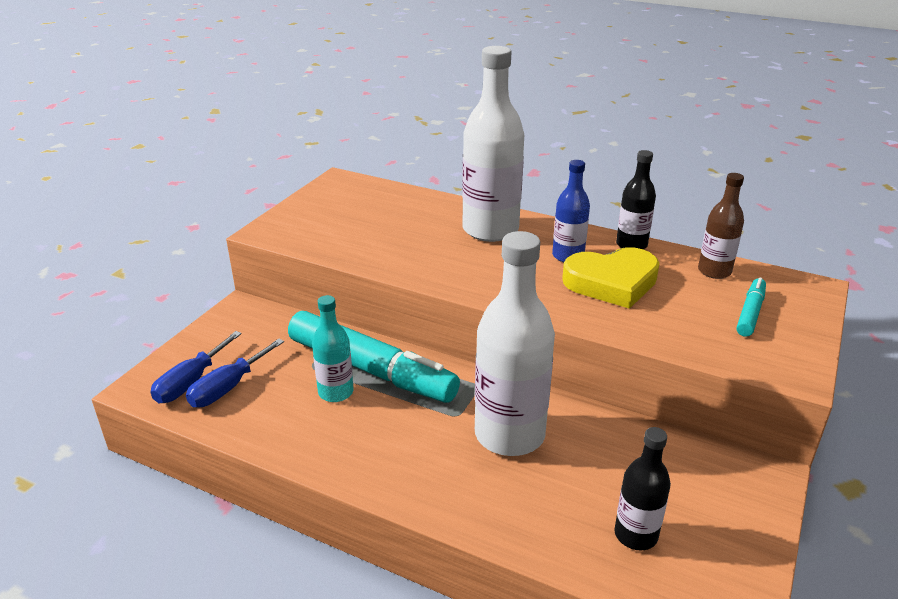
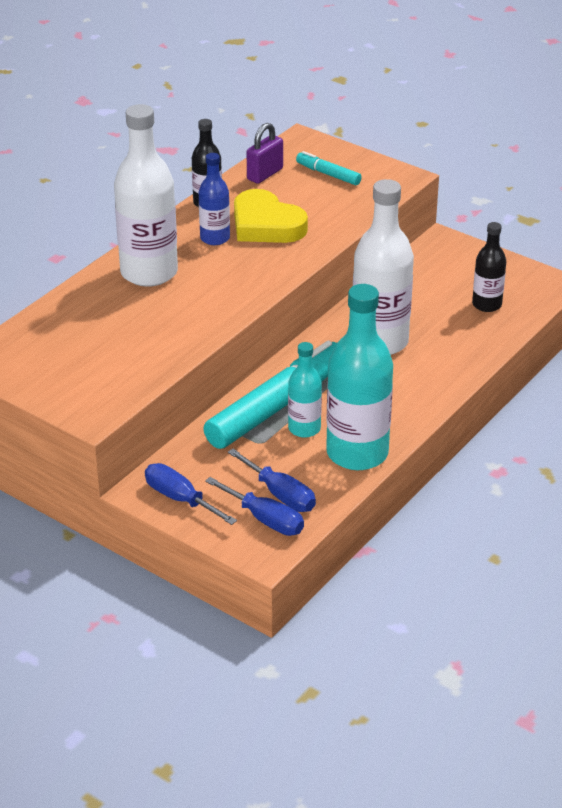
camera: 80 degrees left, 5 degrees up
yellow heart [562,247,660,309] -> yellow heart turned 135 degrees clockwise [234,189,308,243]
brown bottle [698,173,744,279] -> purple padlock [247,123,283,184]
none -> blue screwdriver [145,463,237,525]
none -> turquoise bottle [326,284,393,470]

